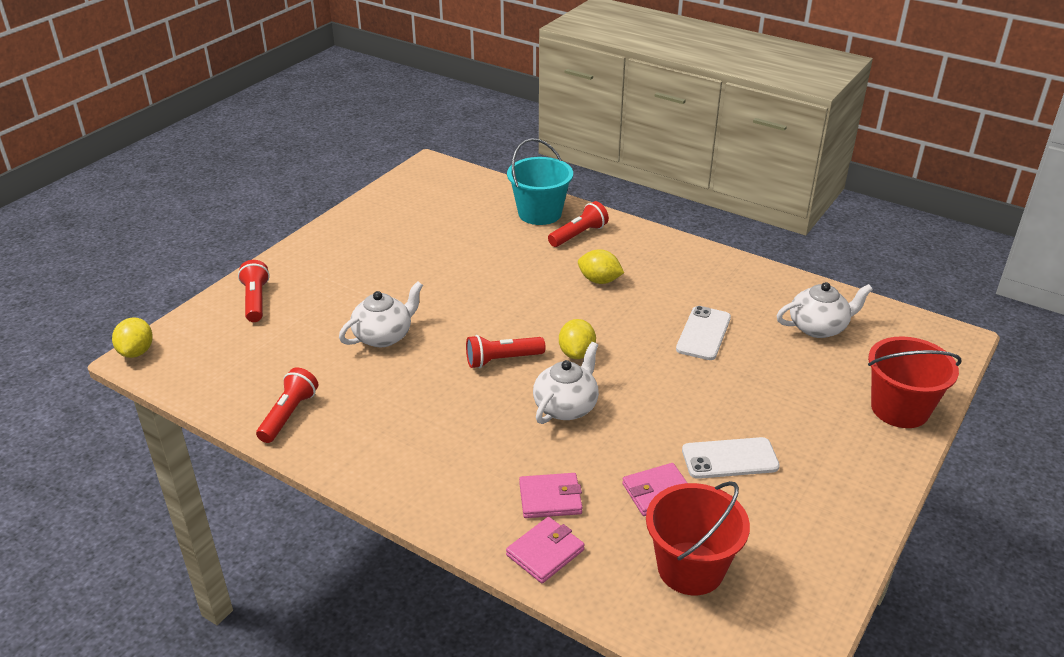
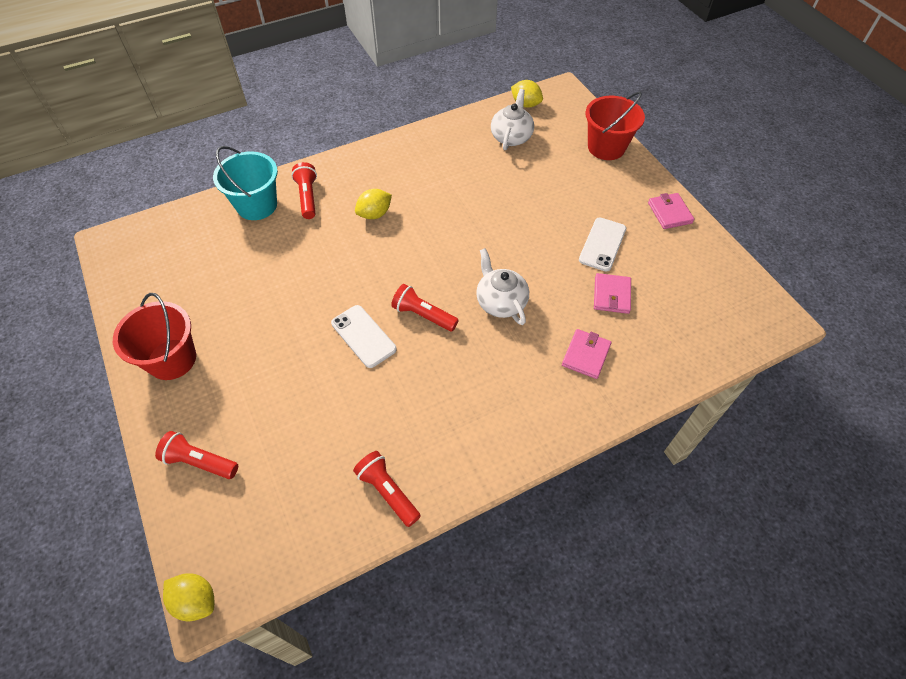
camera: 60 degrees left, 20 degrees up
white teapot [339,281,423,347] -> none
red flashlight [466,335,545,368] -> red flashlight turned 105 degrees clockwise [391,284,459,331]
pink wallet [506,517,585,583] -> pink wallet moved to [648,193,694,229]
yellow lemon [559,319,596,359] -> yellow lemon moved to [511,80,543,108]
red bucket [646,481,750,595] -> red bucket moved to [113,293,196,380]
white phone [676,306,731,360] -> white phone moved to [331,305,397,368]

